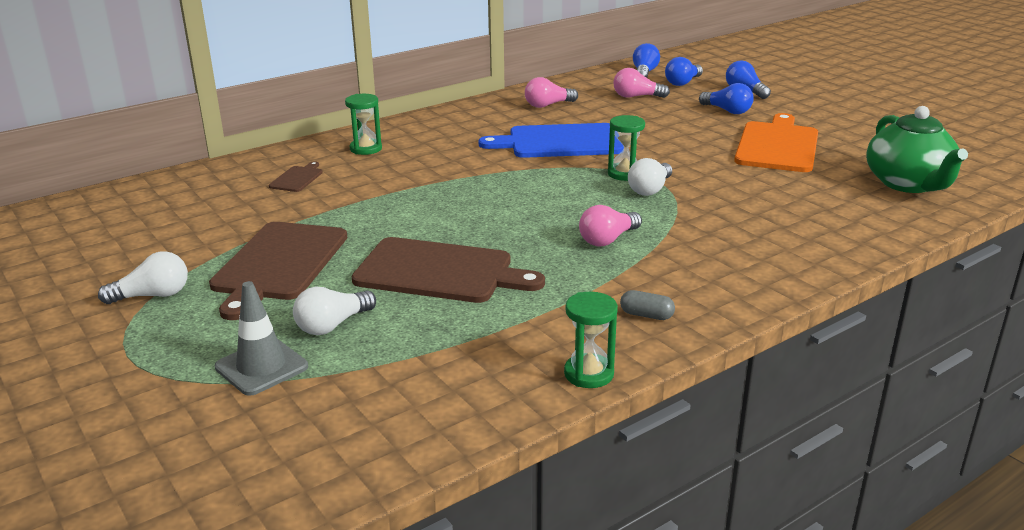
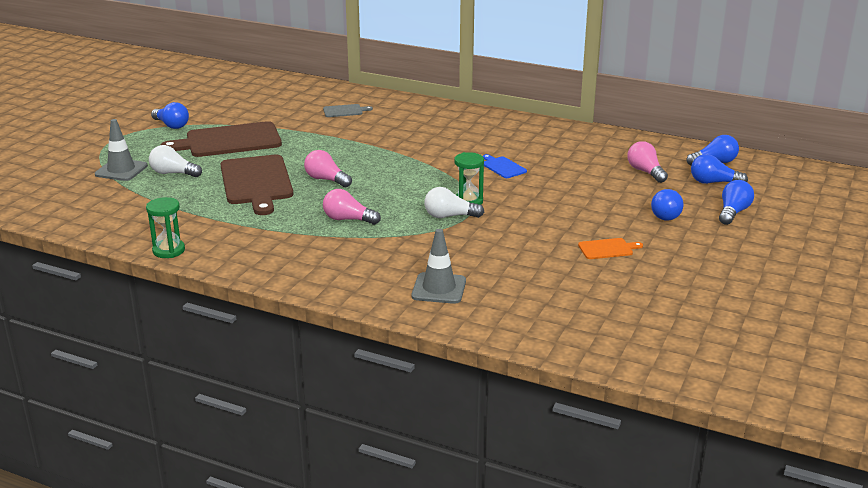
camera: 60 degrees right, 0 degrees up
white light bulb [98,251,188,304] -> blue light bulb [151,102,189,129]
brown cutting board [269,161,323,192] -> grey cutting board [323,104,373,117]
green hourglass [345,94,382,155] -> none
blue cutting board [479,123,624,158] -> blue cutting board [483,154,527,178], size x0.45
pink light bulb [525,77,578,108] -> pink light bulb moved to [304,150,352,187]
grey capsule [620,290,675,320] -> none
orange cutting board [734,113,818,172] -> orange cutting board [578,238,643,259], size x0.45
green teapot [866,106,968,193] -> none
none -> grey traffic cone [411,229,466,304]

